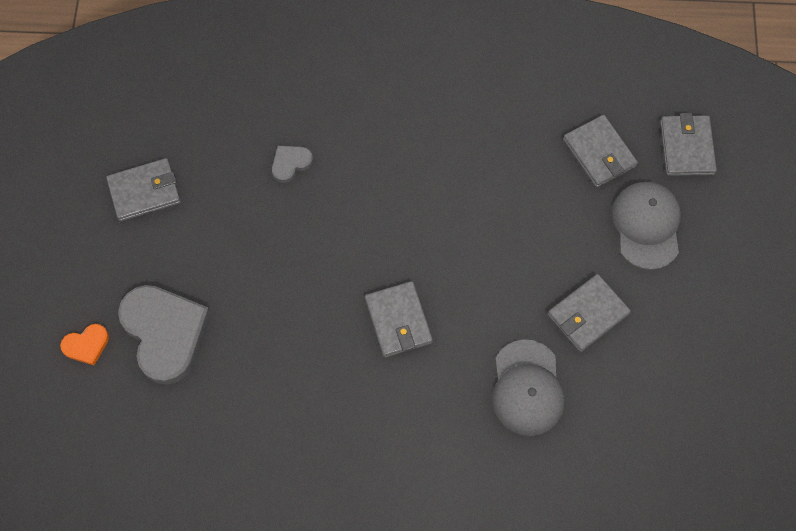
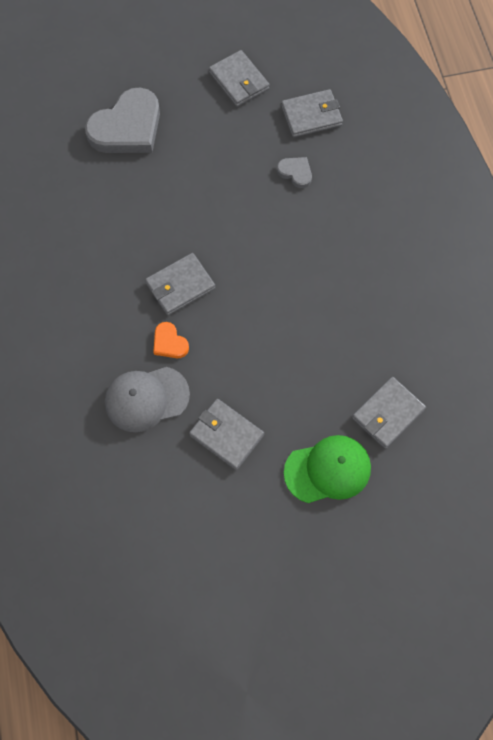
camera: 75 degrees right, 0 degrees up
orange heart [60,324,109,365] -> orange heart moved to [153,322,189,358]
grey cap [612,182,681,270] -> green cap [284,435,371,503]
grey wallet [660,113,717,176] -> grey wallet moved to [281,89,343,137]

